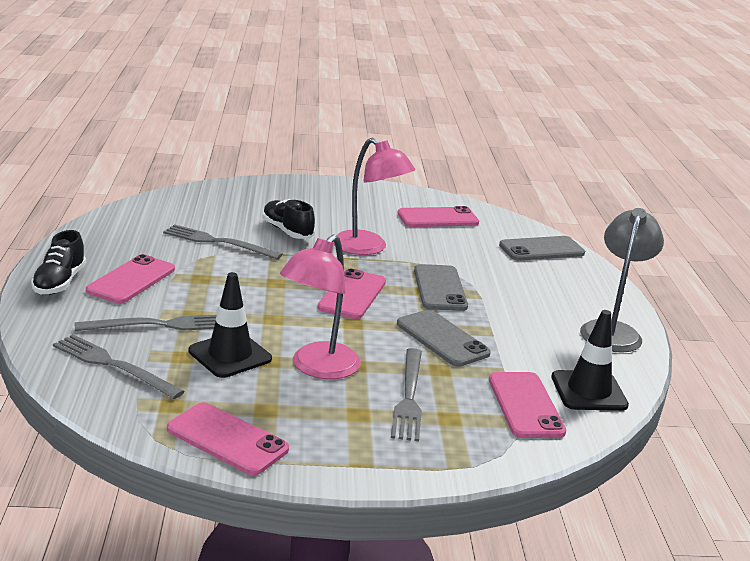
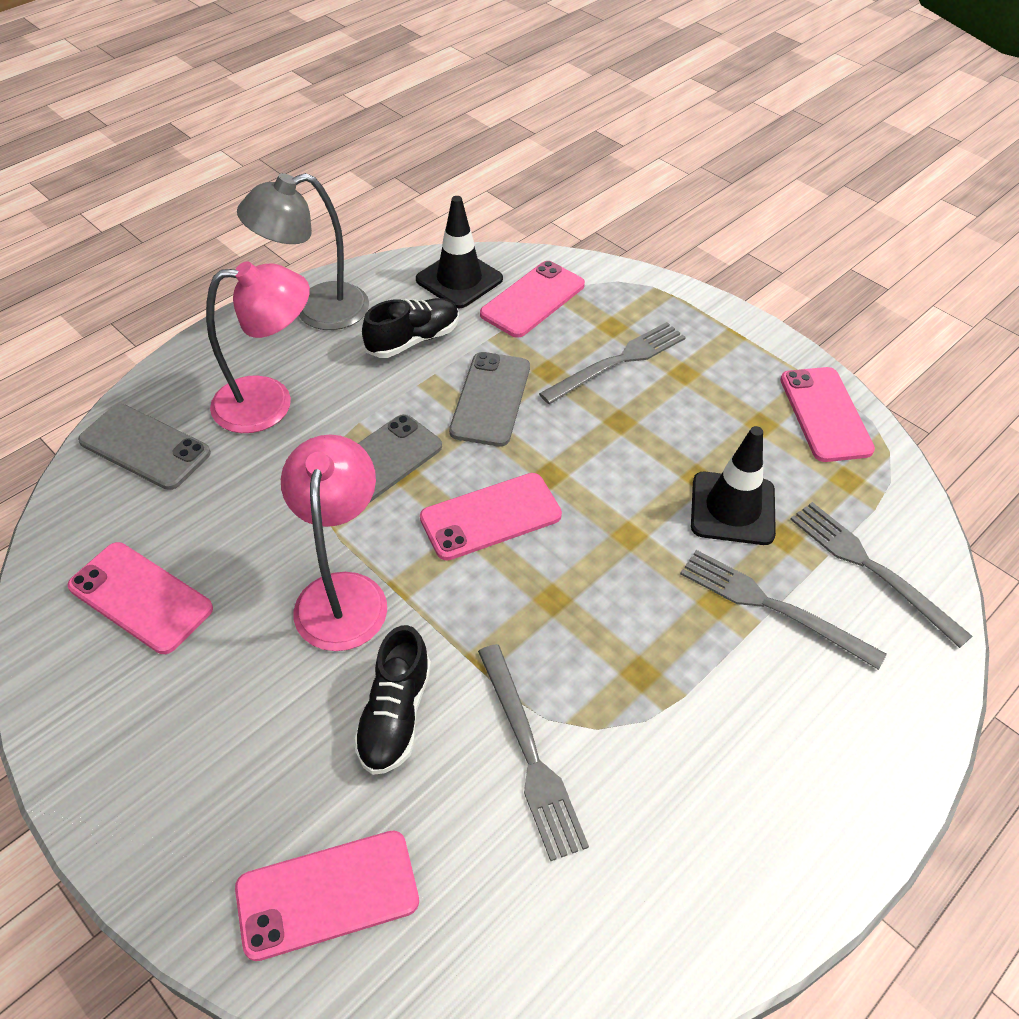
camera: 130 degrees left, 25 degrees up
black shoe [31,230,86,295] -> black shoe moved to [362,298,459,358]
grey fork [53,334,185,399] -> grey fork turned 150 degrees clockwise [790,502,972,648]
pink phone [86,254,175,303] -> pink phone moved to [235,831,419,961]
pink lamp [280,234,361,379] -> pink lamp moved to [206,261,310,433]

